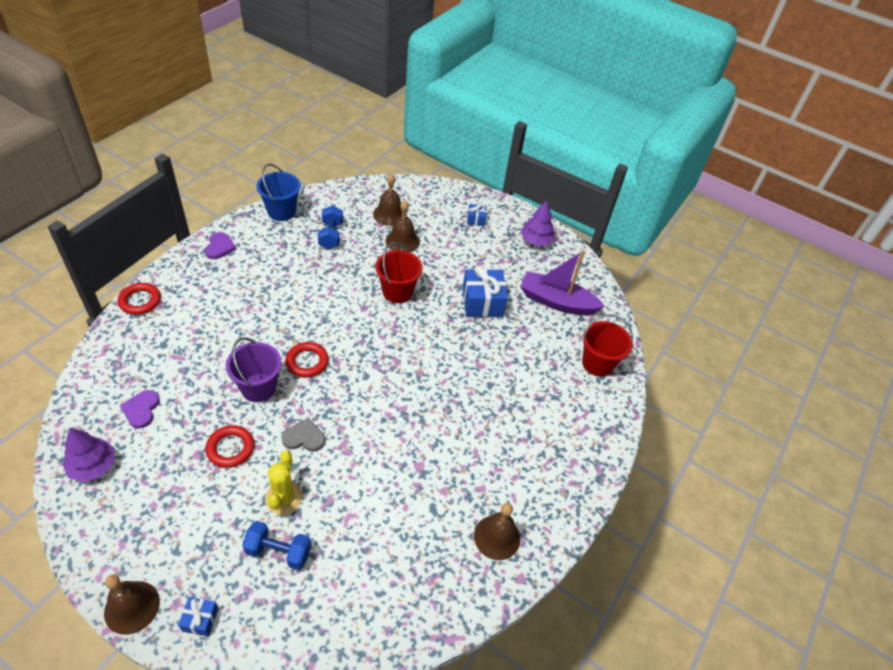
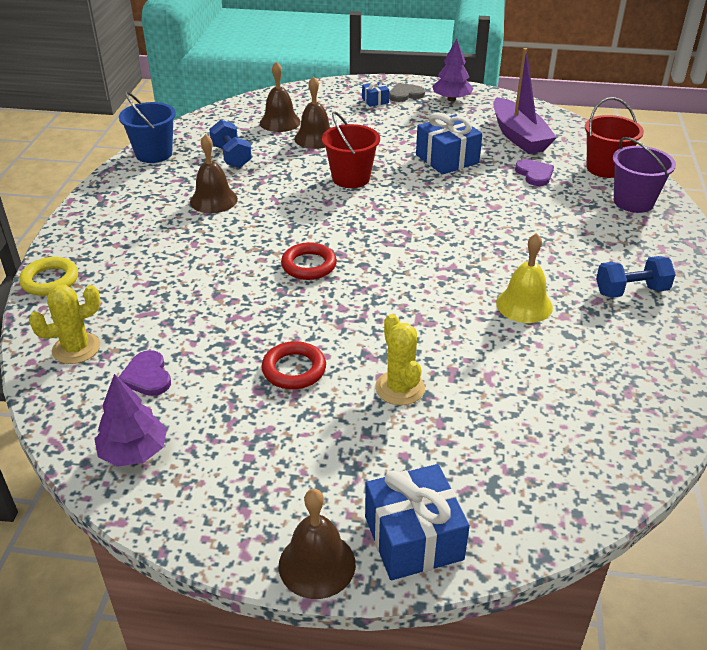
camera: 20 degrees left, 10 degrees down
red ring [118,283,161,315] -> yellow ring [19,257,78,296]
blue gift [178,597,219,636] -> blue gift [365,464,470,580], size x1.99
purple heart [204,232,236,259] -> purple heart moved to [515,159,554,186]
purple bucket [226,337,281,402] -> purple bucket moved to [612,137,676,213]
blue dumbbell [242,521,311,570] -> blue dumbbell moved to [596,256,676,298]
grey heart [282,418,325,451] -> grey heart moved to [389,83,425,102]
brown bell [474,503,520,560] -> brown bell moved to [190,134,238,213]
purple boat [520,251,605,315] -> purple boat turned 105 degrees counterclockwise [493,48,557,154]
none -> yellow cactus [29,285,101,364]
none -> yellow bell [496,233,553,323]

